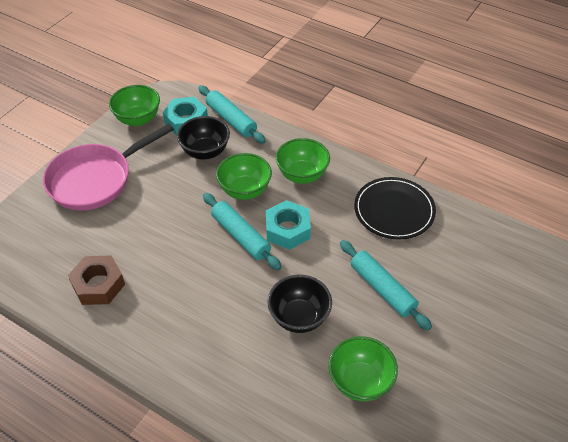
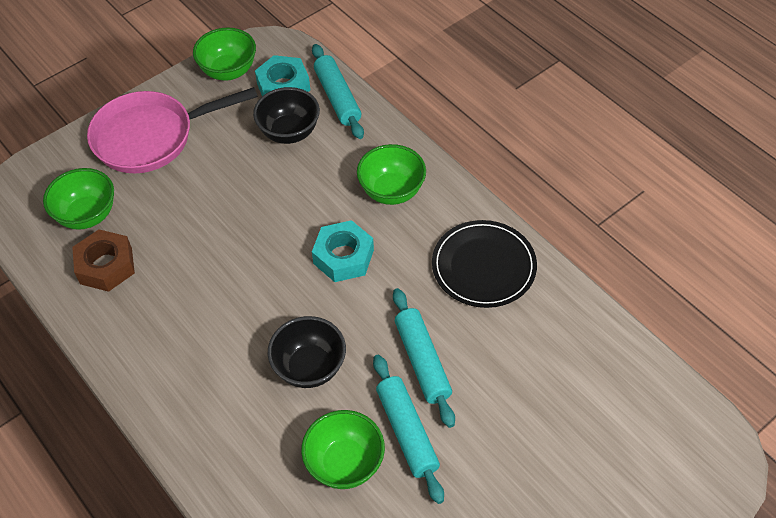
camera: 20 degrees right, 5 degrees up
turquoise rolling pin [203,193,282,270] -> turquoise rolling pin moved to [373,355,444,504]
green bowl [216,153,272,200] -> green bowl moved to [43,168,114,230]

